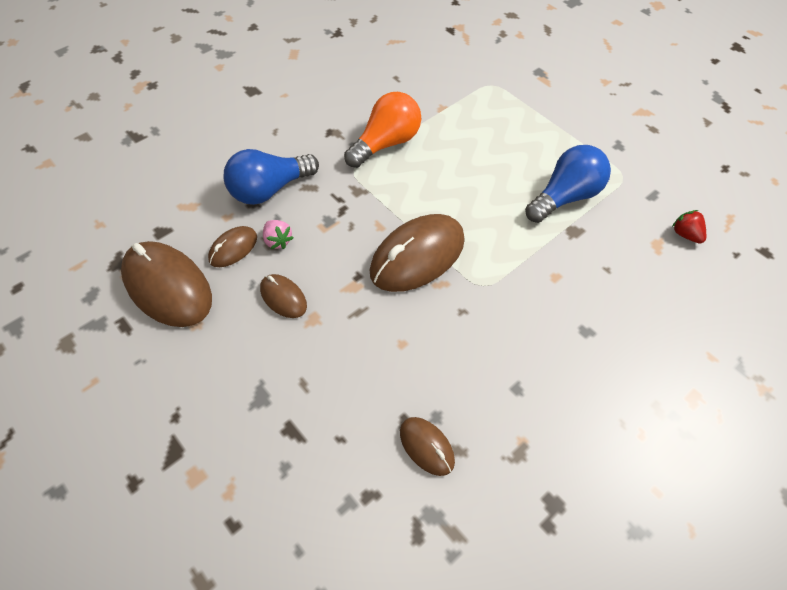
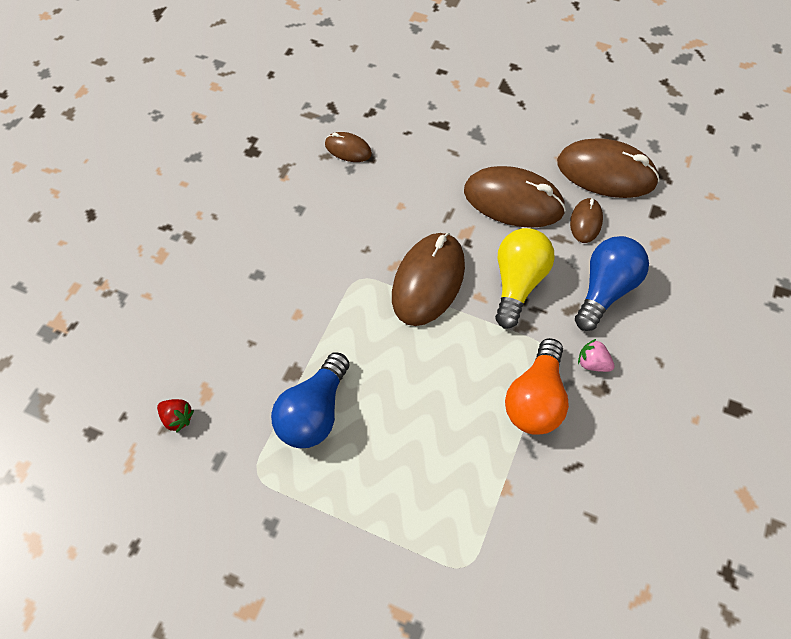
camera: 155 degrees right, 5 degrees up
brown mouse [260,274,307,318] -> brown mouse [464,166,566,228], size x1.97
pink strawberry [263,220,293,249] -> pink strawberry moved to [578,339,615,372]
none -> yellow light bulb [495,228,555,329]

